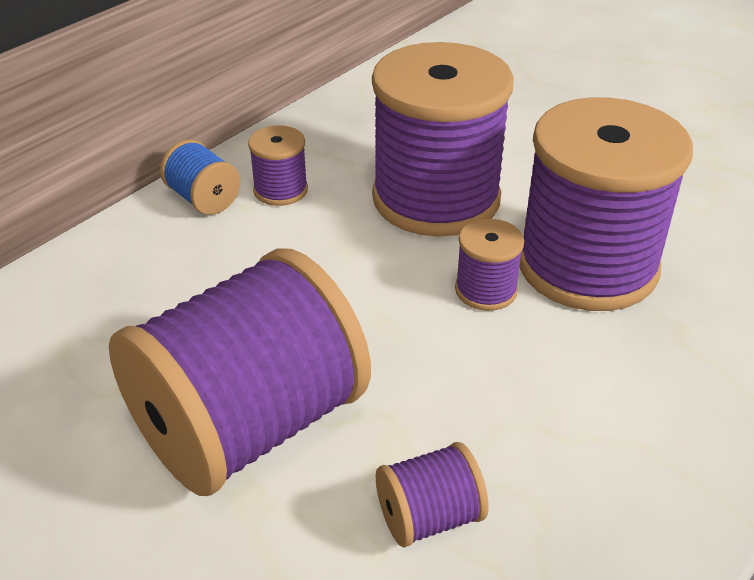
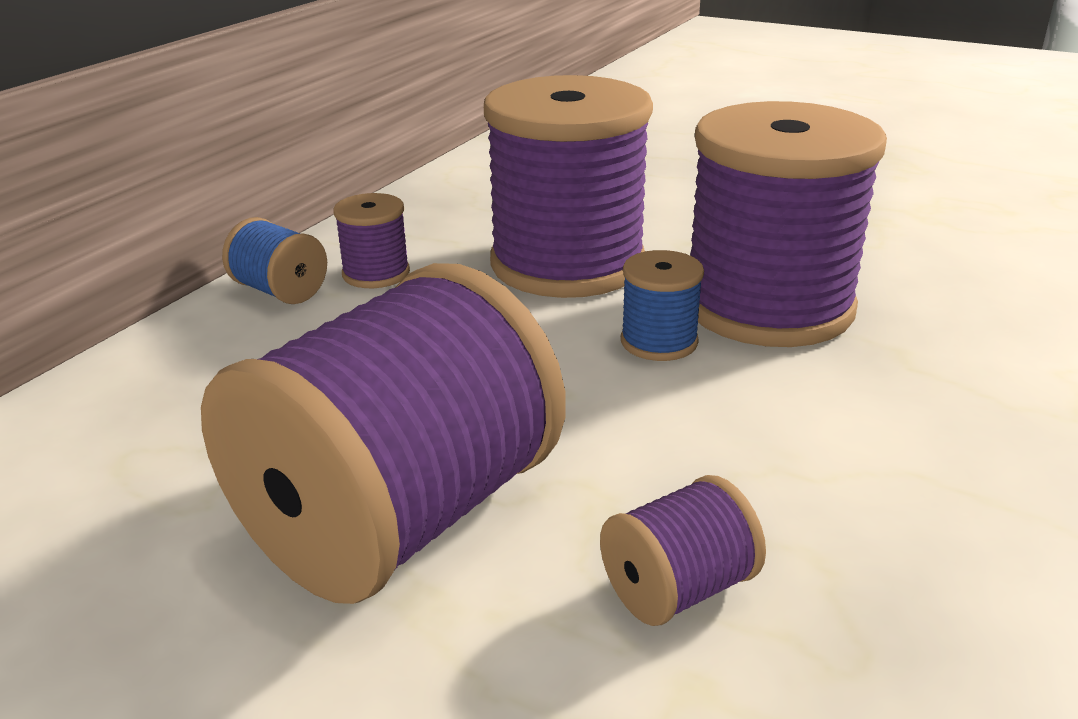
camera: 10 degrees left, 10 degrees down
purple spool [455,219,524,311] -> blue spool [621,250,704,361]

